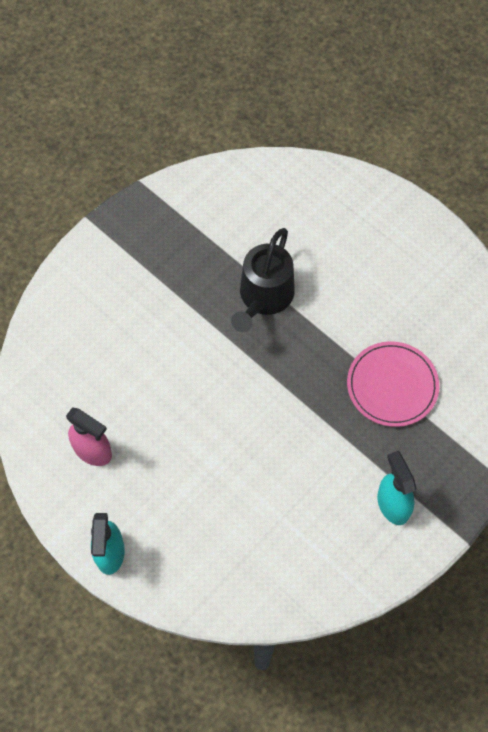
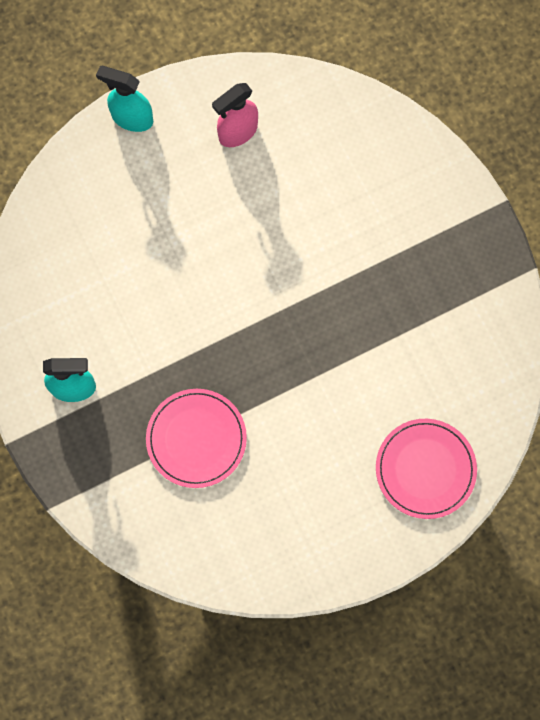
camera: 110 degrees right, 10 degrees up
black watering can [231,228,295,332] -> none
none -> pink plate [376,419,477,519]

